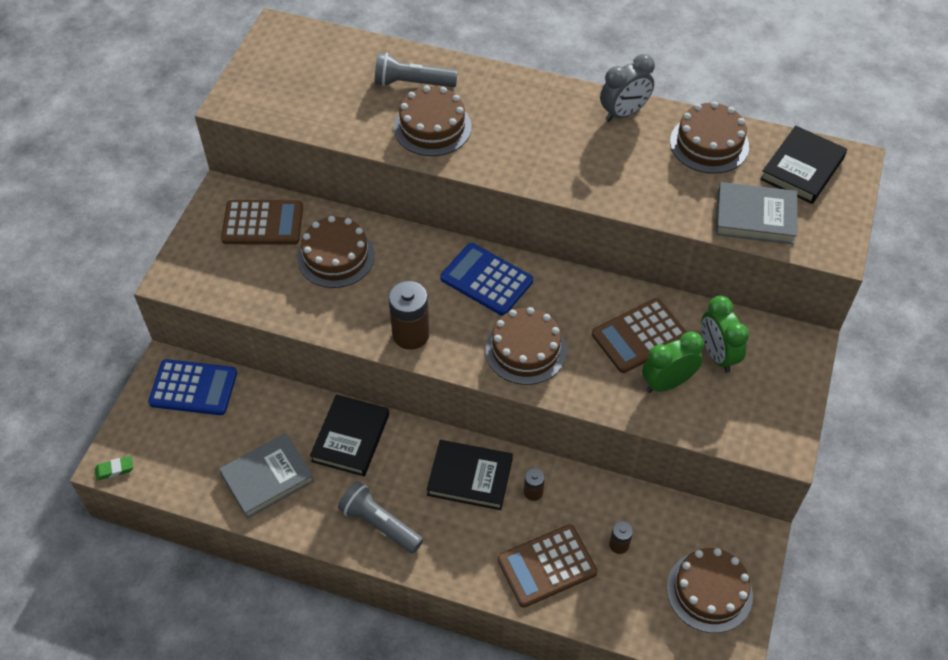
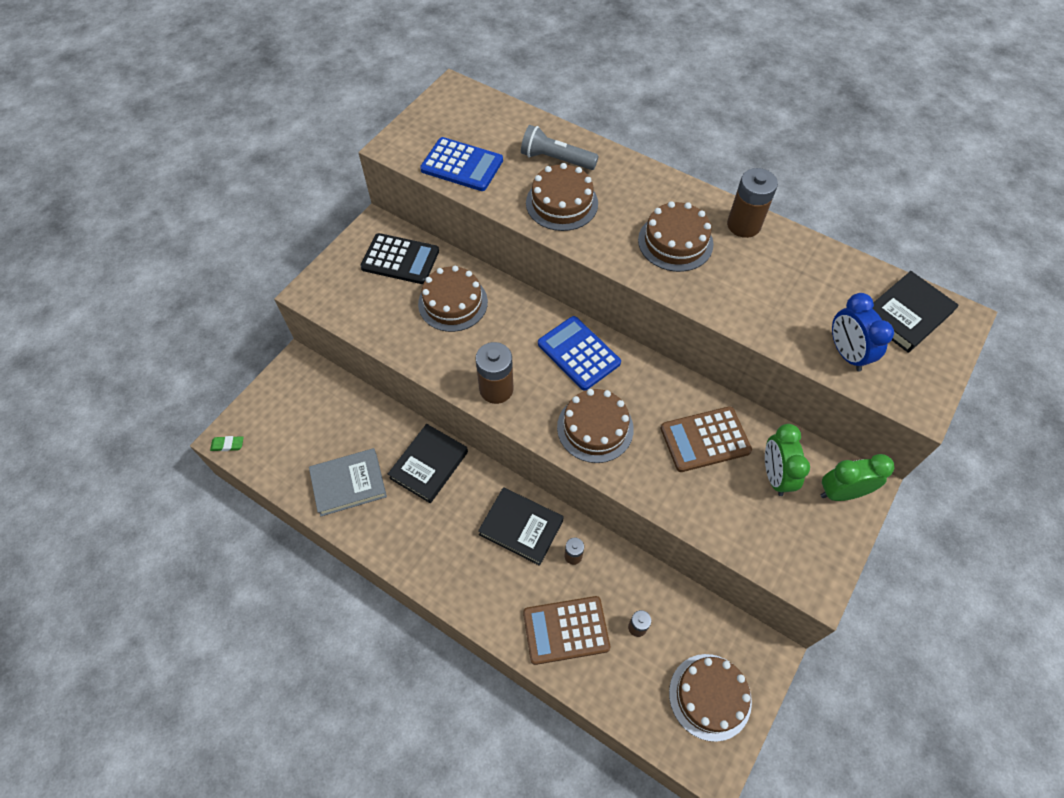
camera: 15 degrees right, 5 degrees up
blue calculator [148,359,237,415] -> blue calculator moved to [420,137,503,191]
brown calculator [221,200,303,245] -> black calculator [360,233,439,284]
grey flashlight [338,481,423,553] -> none
grey clock [600,54,655,122] -> brown battery [727,168,778,238]
green clock [642,331,704,393] -> green clock moved to [821,454,894,501]
brown cake [670,101,749,174] -> brown cake moved to [638,201,713,272]
grey book [716,182,797,244] -> blue clock [832,293,894,371]

